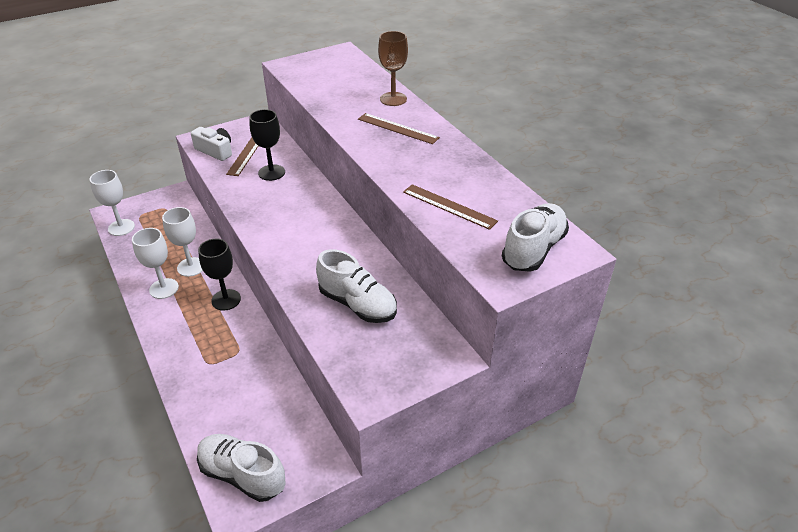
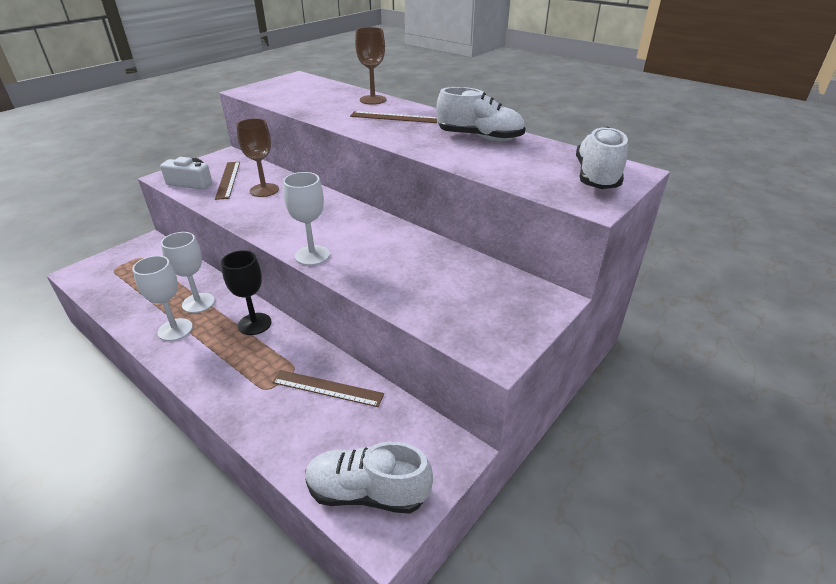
camera: 20 degrees left, 5 degrees down
white goblet [90,170,135,236] -> white goblet moved to [283,172,330,266]
black goblet [249,109,285,181] -> brown goblet [236,118,279,197]
white shoe [316,249,397,323] -> white shoe moved to [436,87,525,141]
brown ruler [403,184,498,230] -> brown ruler moved to [272,370,384,407]

